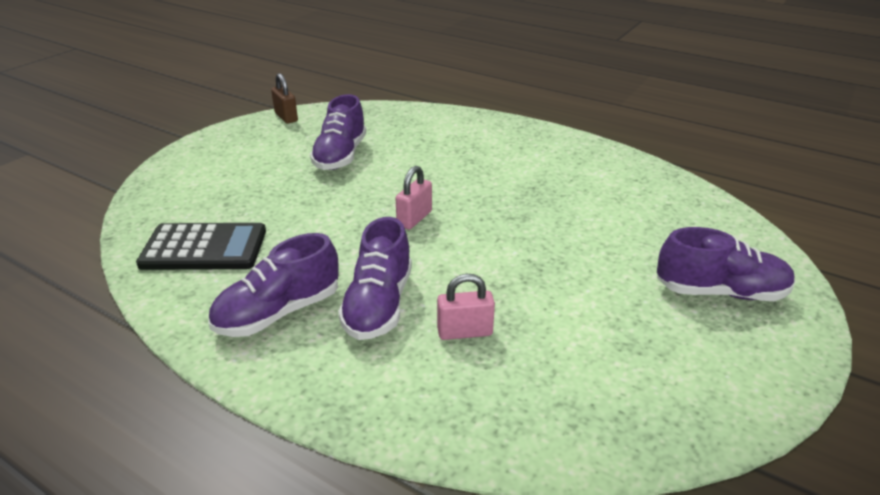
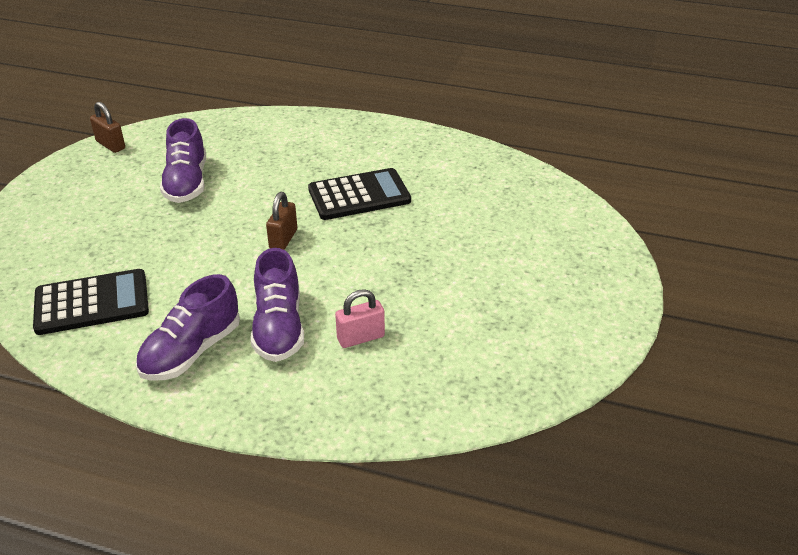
camera: 15 degrees left, 5 degrees up
pink padlock [395,166,432,230] -> brown padlock [266,192,297,250]
purple shoe [657,227,795,301] -> none
none -> black calculator [308,168,411,220]

